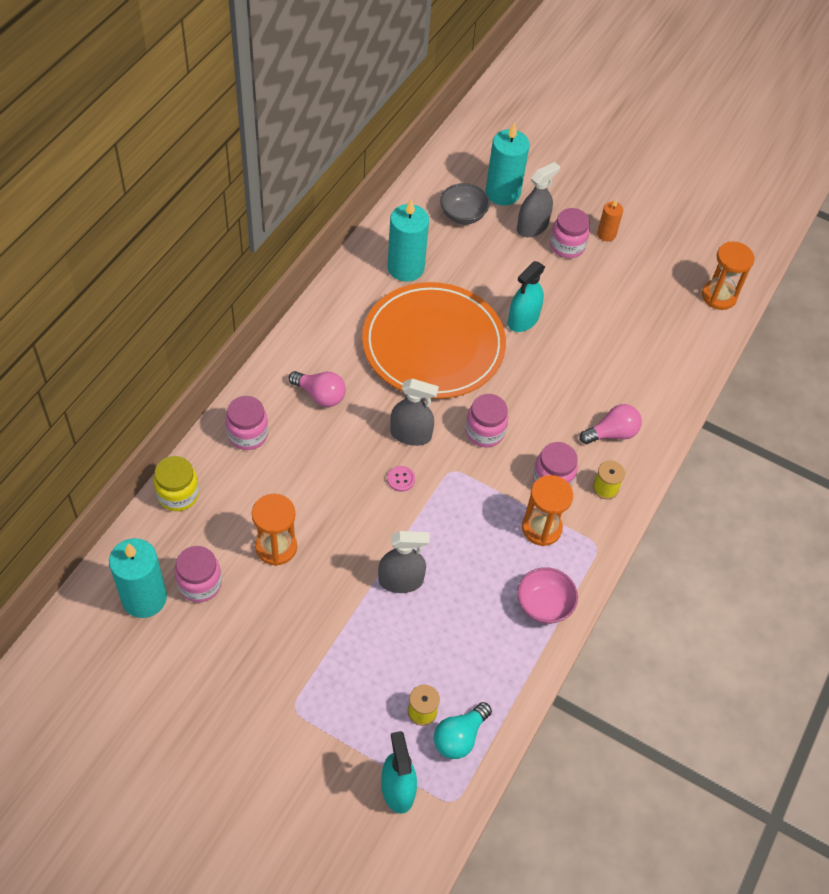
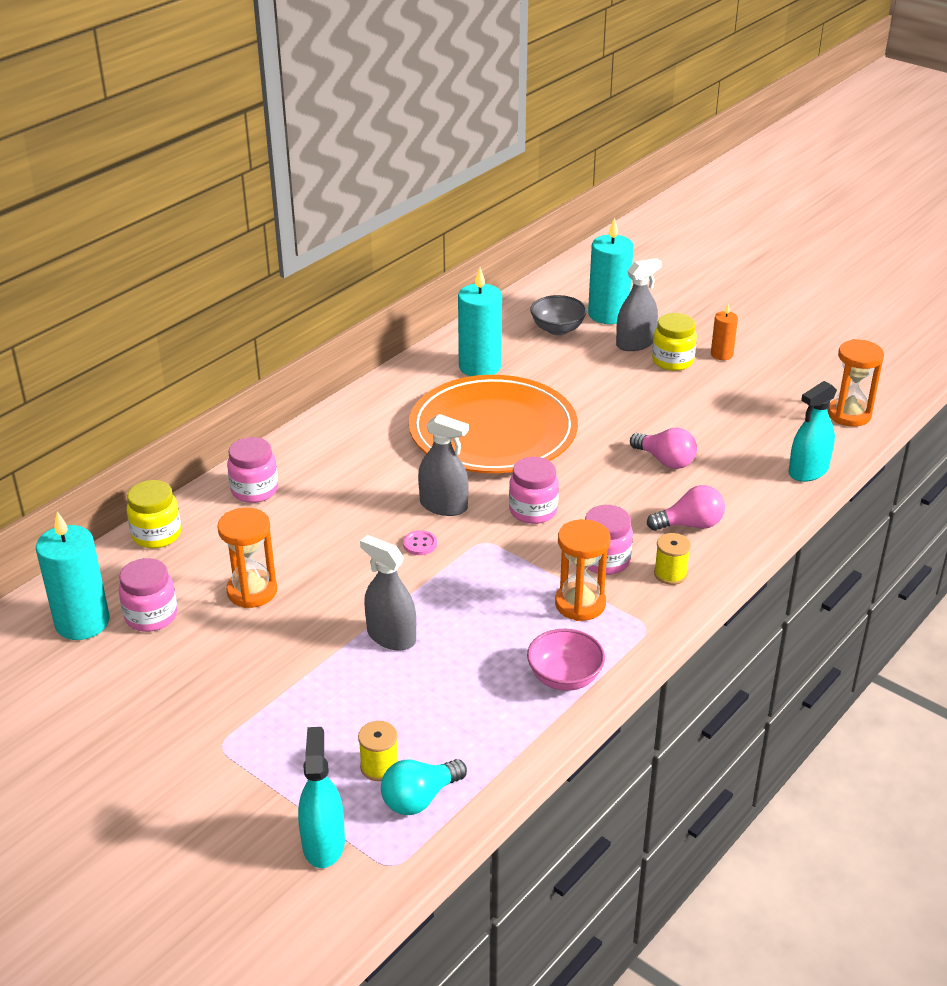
camera: 15 degrees right, 20 degrees down
pink light bulb [289,371,346,407] -> pink light bulb moved to [630,428,697,469]
grey spray bottle [378,531,430,593] -> grey spray bottle turned 150 degrees counterclockwise [360,535,416,651]
turquoise spray bottle [508,261,545,332] -> turquoise spray bottle moved to [788,381,837,482]
pink jar [550,208,590,258] -> yellow jar [652,313,697,371]

